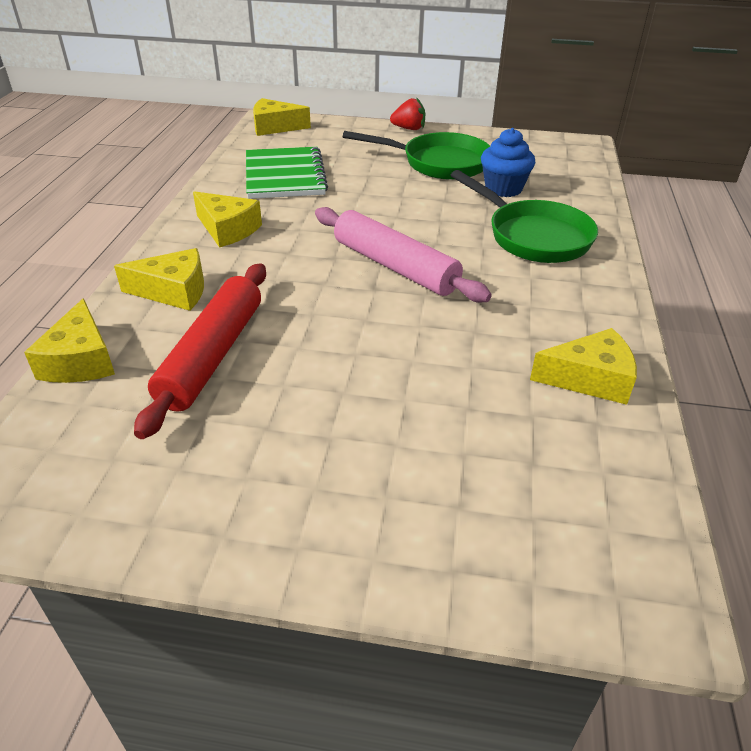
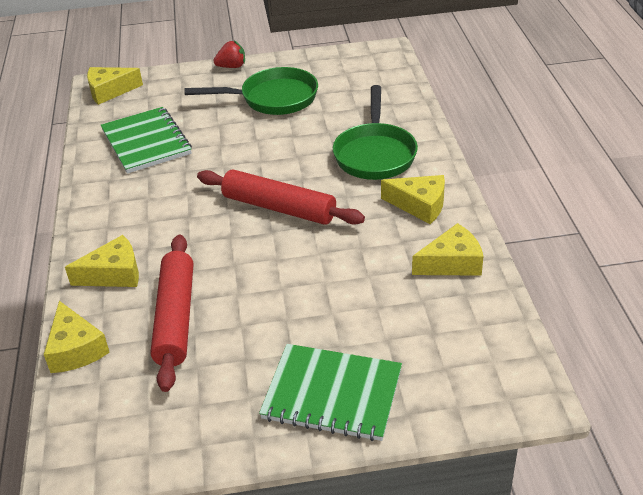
camera: 15 degrees left, 0 degrees up
yellow cheese [193,191,262,248] -> yellow cheese moved to [381,175,445,224]
pink rolling pin [315,207,492,303] -> red rolling pin [197,169,365,225]
green pan [451,170,598,263] -> green pan turned 60 degrees clockwise [333,85,418,180]
blue cupcake [481,128,536,197] -> none
none -> green notebook [259,344,402,441]

